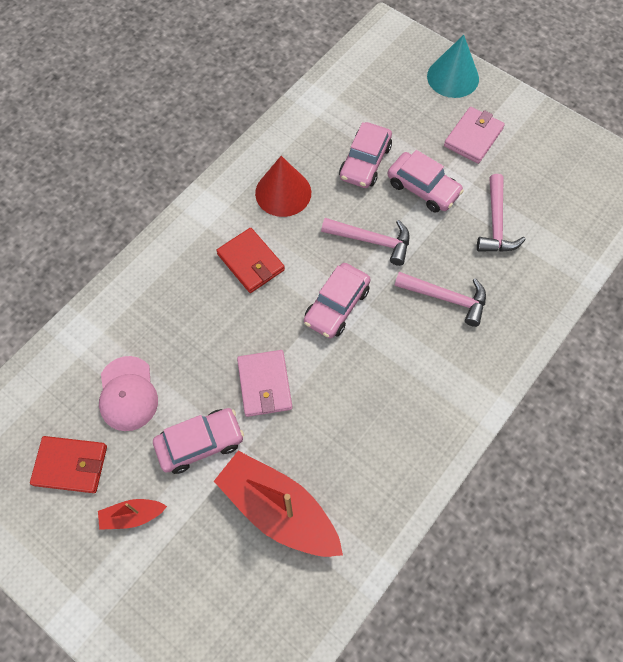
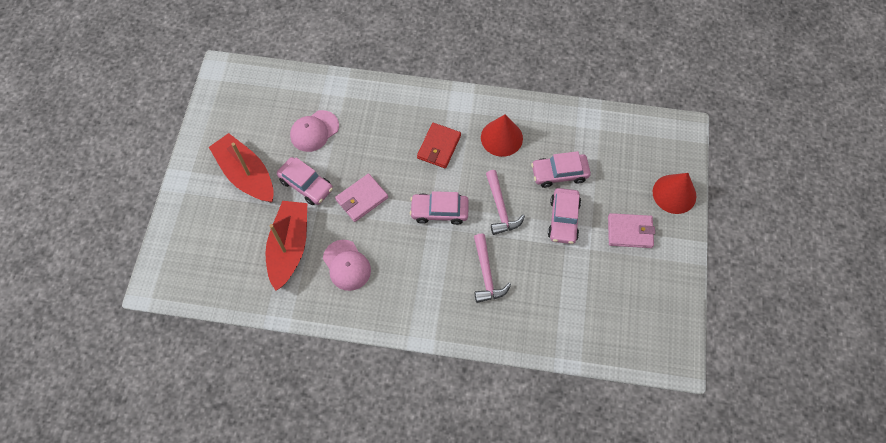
camera: 60 degrees right, 0 degrees up
red wallet [30,436,107,493] -> none
red boat [98,499,167,530] -> red boat [209,133,274,202], size x2.11
turquoise cone [427,35,479,98] -> red cone [653,173,696,214]
pink hammer [477,174,526,252] -> none
none -> pink cap [323,240,371,291]

